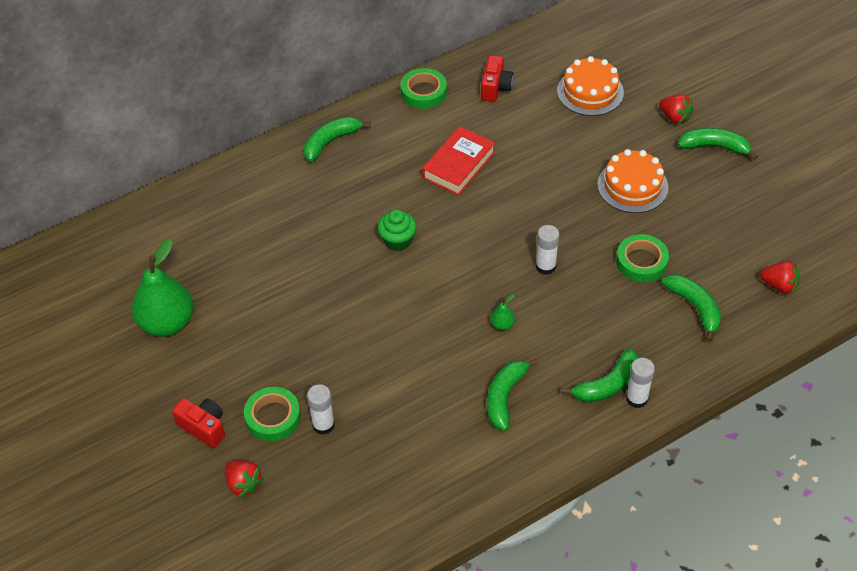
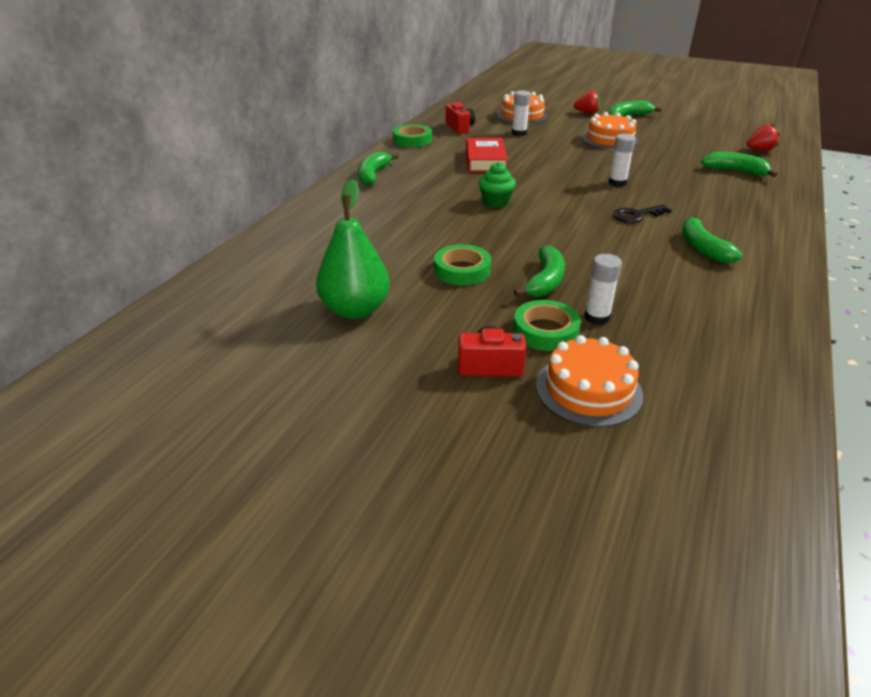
camera: 35 degrees left, 15 degrees down
red strawberry [225,460,264,498] -> orange cake [536,335,643,427]
green pear [490,294,515,330] -> black key [613,204,672,223]
green banana [561,348,638,403] -> green banana moved to [514,245,565,297]
green tape [616,234,669,282] -> green tape moved to [434,244,491,285]
white glue stick [626,358,655,408] -> white glue stick moved to [512,90,531,136]

